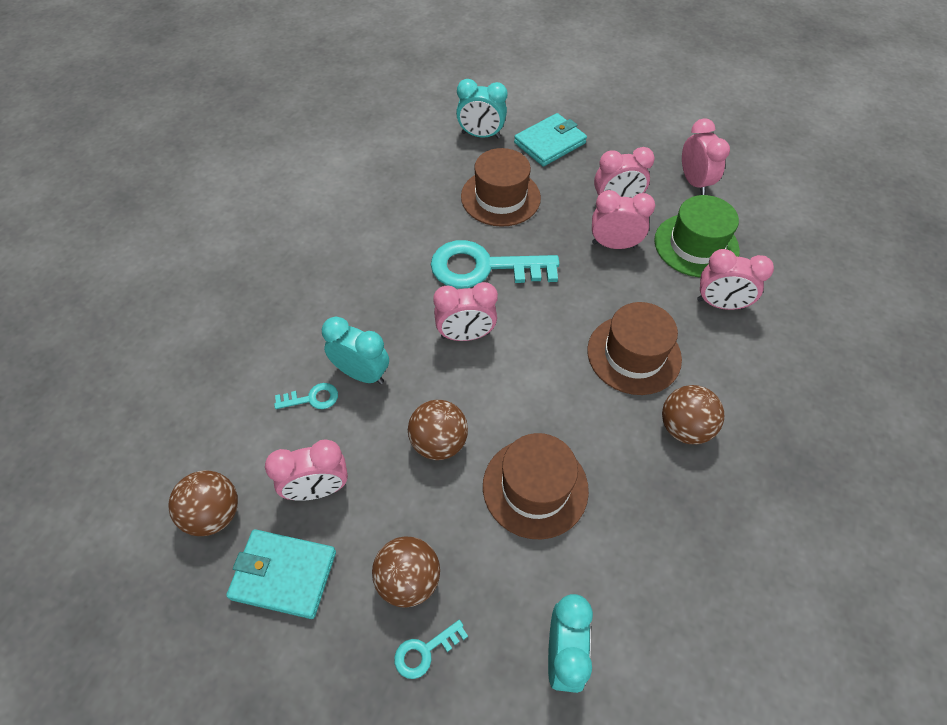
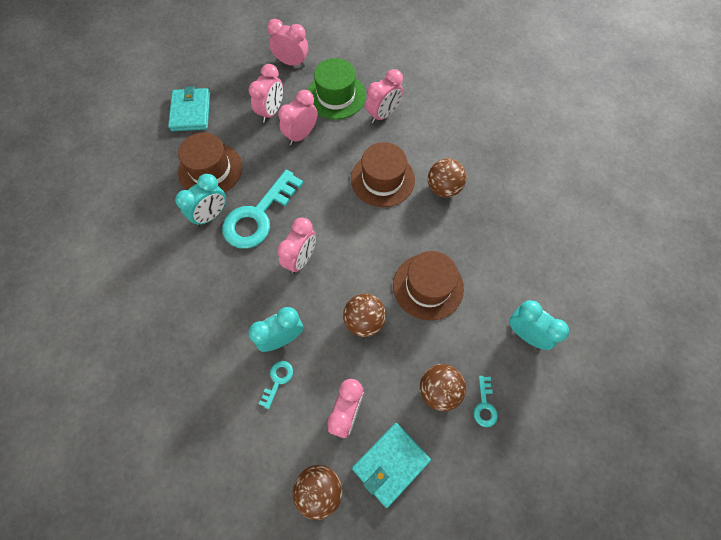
camera: 55 degrees left, 10 degrees up
turquoise clock [456,79,507,138] -> turquoise clock moved to [175,174,226,226]

